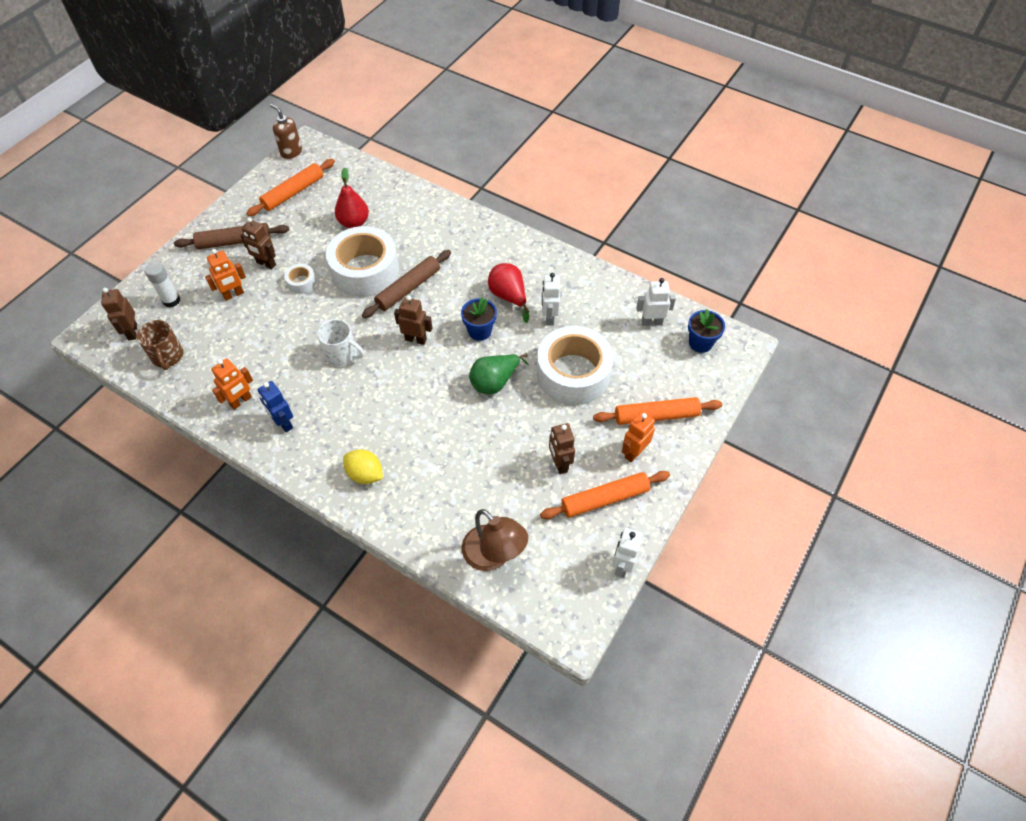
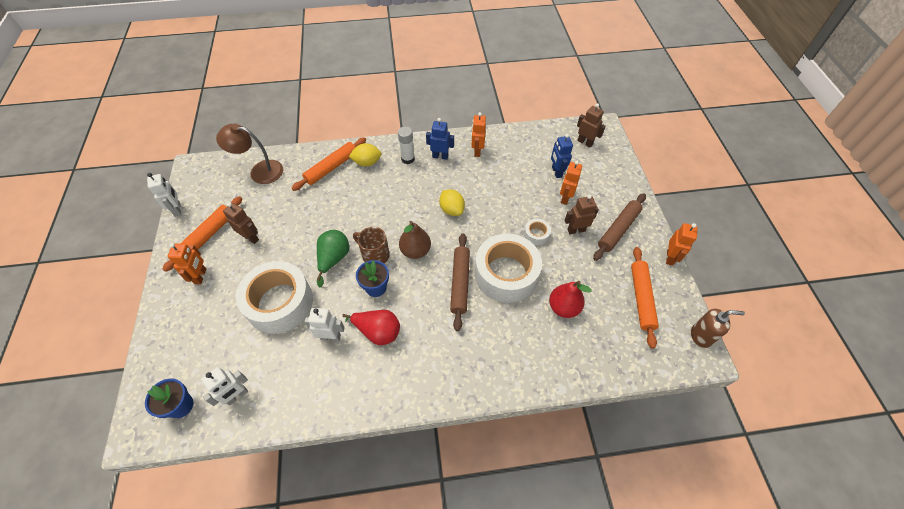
camera: 140 degrees right, 0 degrees up
brown mug [137,320,183,370] -> brown mug moved to [353,227,390,263]
white glue stick [144,261,180,308] -> white glue stick moved to [398,127,415,164]
white mug [318,319,364,367] -> yellow lemon [439,189,465,216]
brown robot [394,296,432,345] -> brown pear [399,221,431,259]
white robot [542,273,560,326] -> white robot turned 45 degrees counterclockwise [304,308,345,341]
orange rolling pin [593,397,722,425] -> orange rolling pin moved to [291,137,366,191]
none -> blue robot [551,134,573,178]
none -> orange robot [666,223,697,266]

